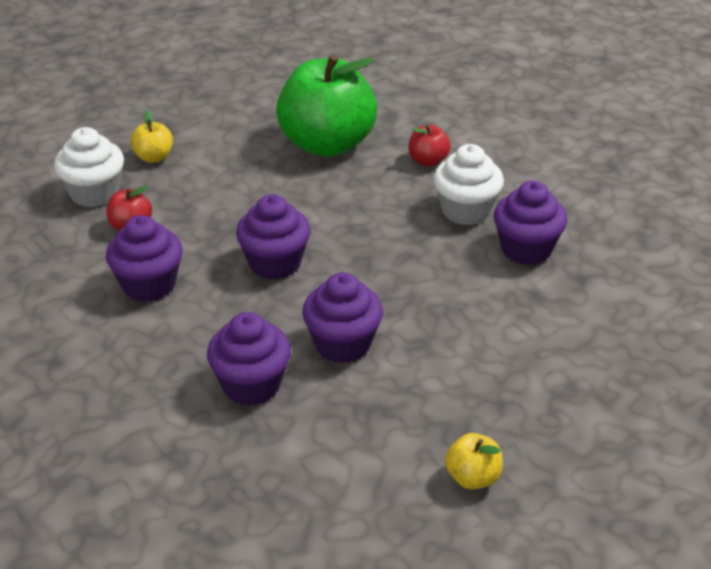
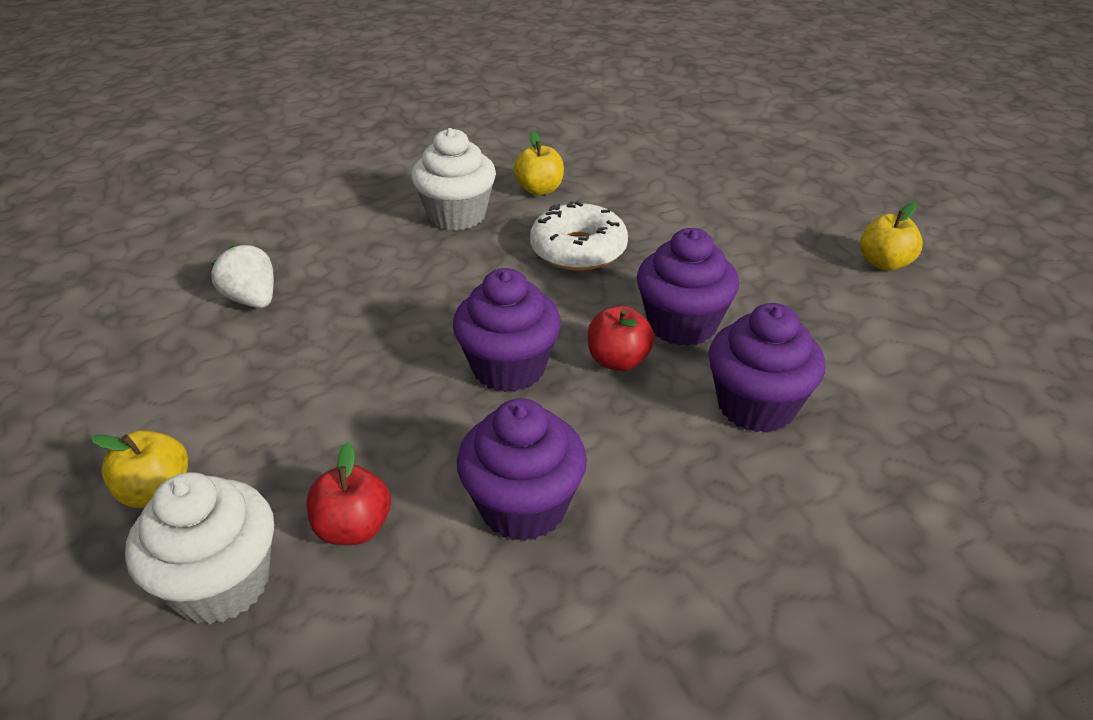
camera: 80 degrees left, 0 degrees up
green apple [276,54,377,157] -> white strawberry [211,245,274,308]
red apple [408,125,451,166] -> red apple moved to [588,306,655,371]
purple cupcake [494,181,567,265] -> yellow apple [513,132,564,195]
none -> white donut [530,201,628,271]

